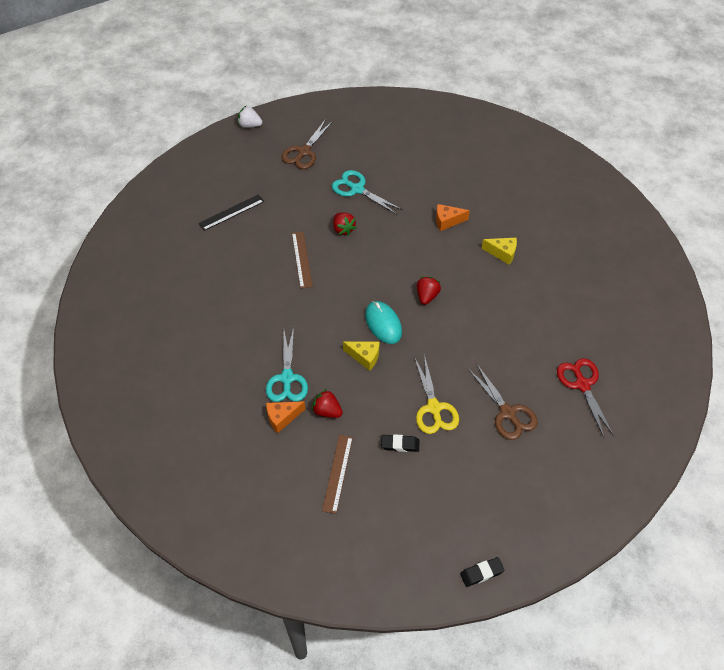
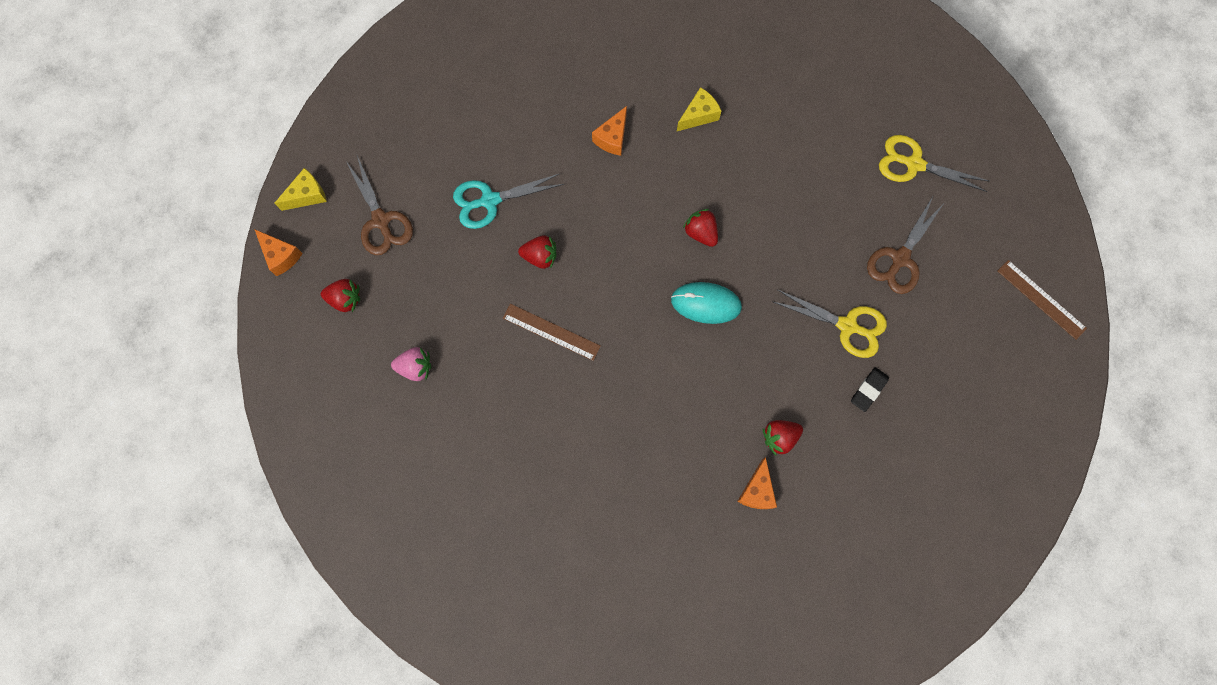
camera: 55 degrees left, 20 degrees up
black ruler [198,194,264,231] -> pink strawberry [391,347,431,381]
white strawberry [238,106,262,128] -> orange cheese [254,229,303,276]
turquoise scissors [266,327,308,402] -> none
brown ruler [322,435,353,514] -> brown ruler moved to [998,260,1087,340]
yellow cheese [343,342,379,371] -> yellow cheese moved to [275,168,327,211]
black eraser [460,557,505,587] -> none
brown scissors [468,363,538,440] -> brown scissors turned 120 degrees clockwise [867,196,945,294]
red scissors [557,358,614,437] -> yellow scissors [879,135,989,192]
none -> red strawberry [321,279,360,312]

